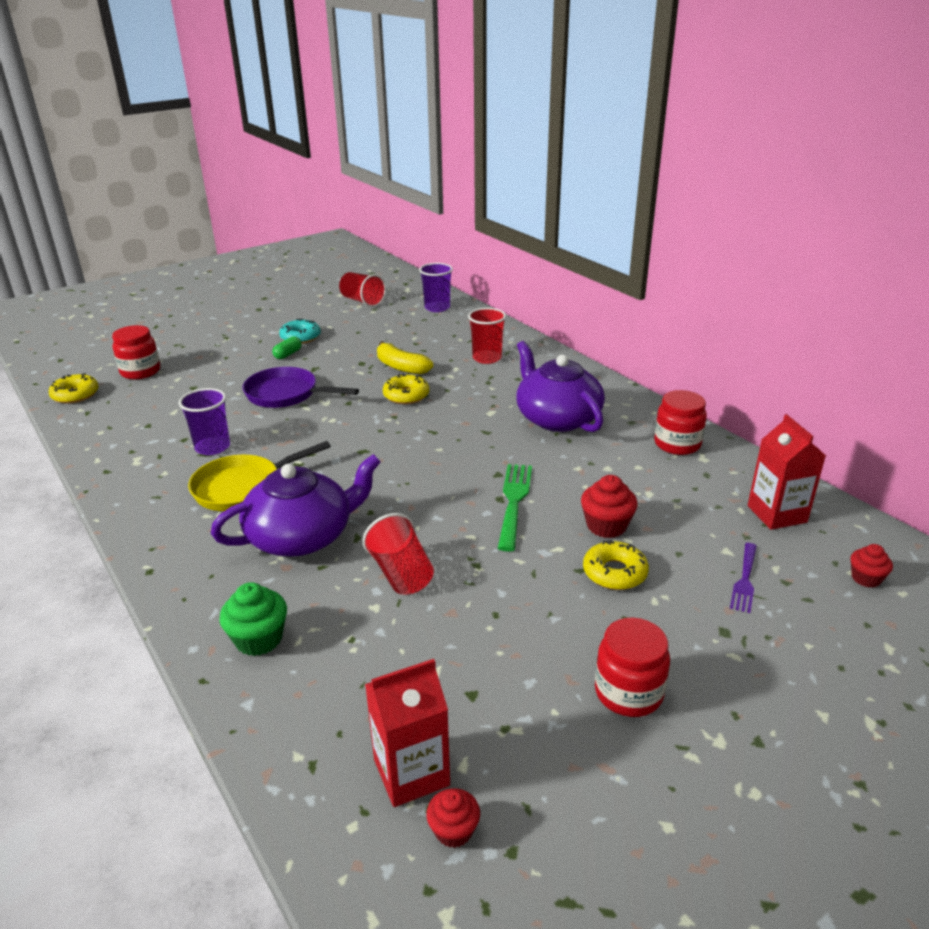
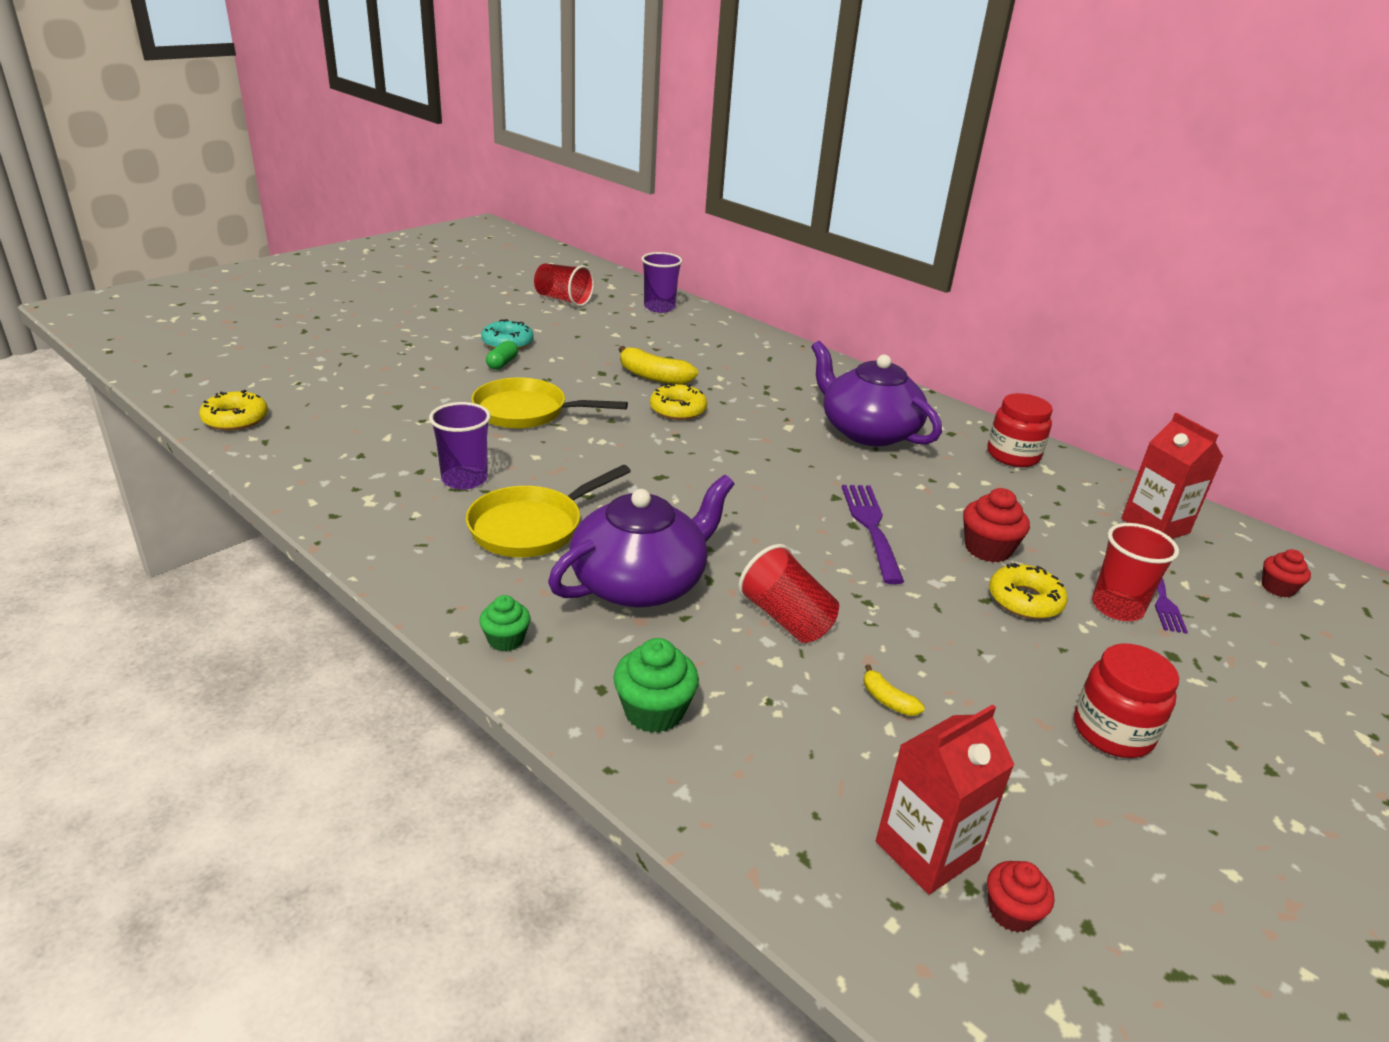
camera: 15 degrees left, 0 degrees up
red jar [112,325,160,379] -> none
purple pan [242,367,359,408] -> yellow pan [471,377,628,429]
red cup [468,308,506,364] -> red cup moved to [1092,523,1179,621]
green fork [498,464,532,551] -> purple fork [842,485,904,584]
none -> green cupcake [479,595,531,652]
none -> yellow banana [864,665,925,716]

